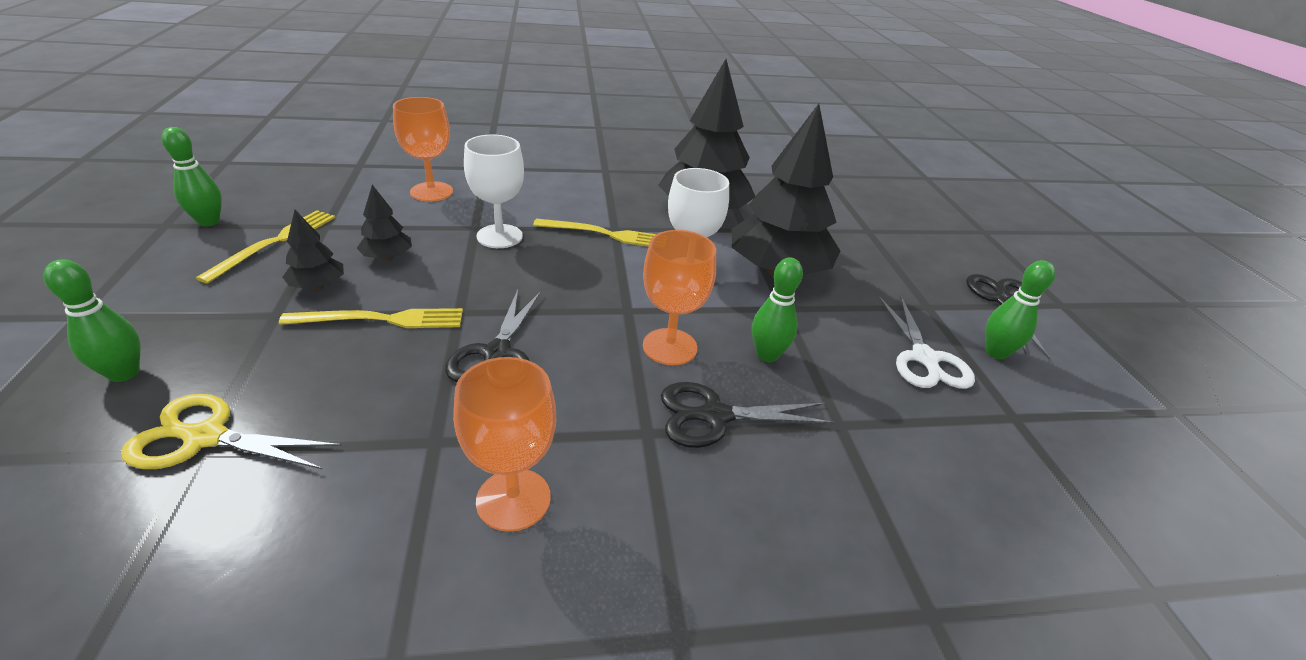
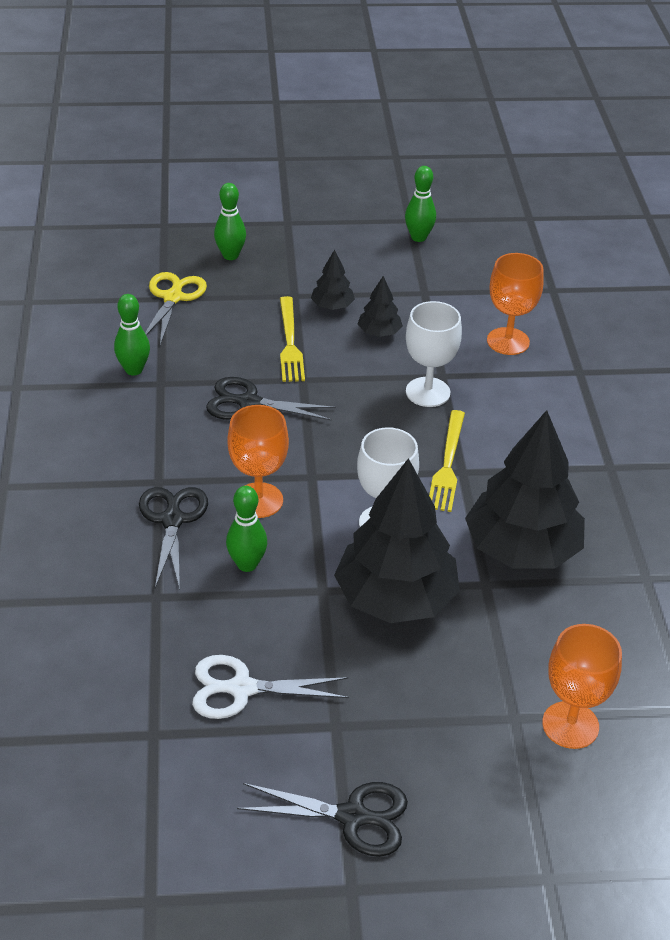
camera: 95 degrees right, 5 degrees up
yellow fork [196,210,335,284] -> none
orange goblet [453,357,556,532] -> orange goblet moved to [542,624,622,749]
green bowling pin [985,260,1055,359] -> green bowling pin moved to [114,294,150,375]

